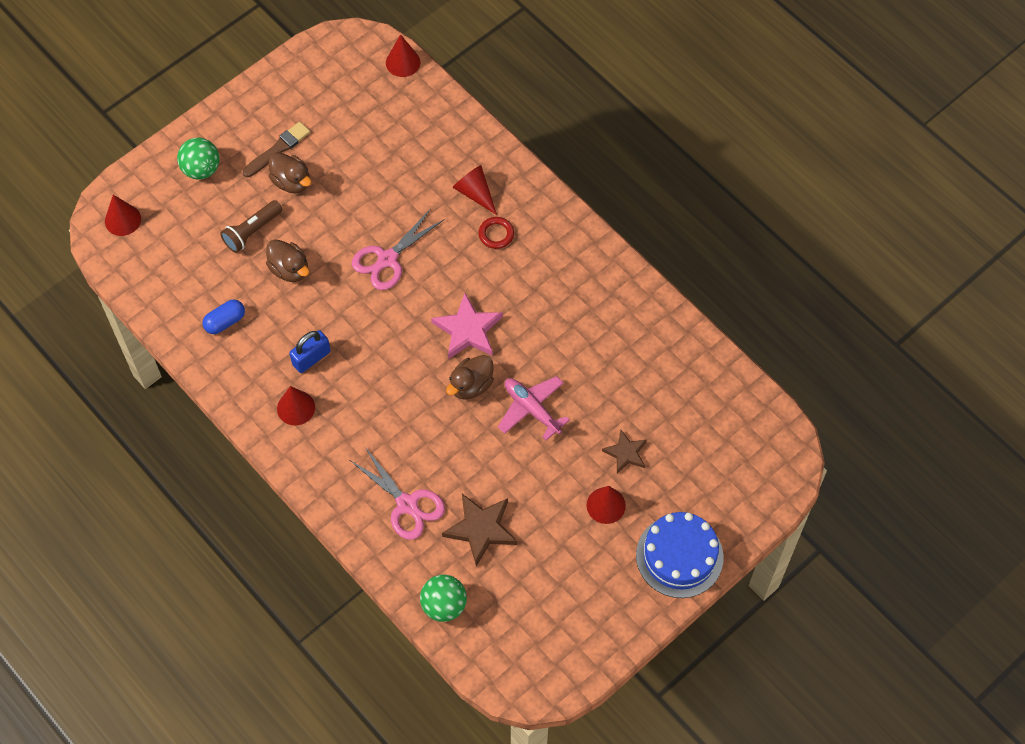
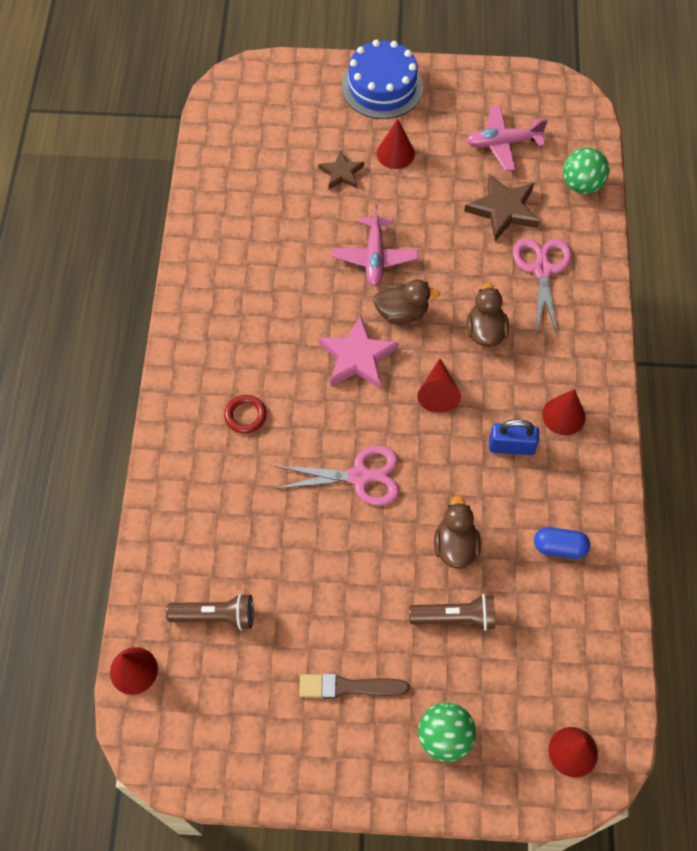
camera: 135 degrees left, 0 degrees up
brown duck [269,152,311,194] -> brown duck moved to [466,282,509,347]
red cone [453,165,497,215] -> red cone moved to [417,358,461,413]
none -> brown flashlight [166,593,254,630]
none -> pink plane [466,105,548,171]

